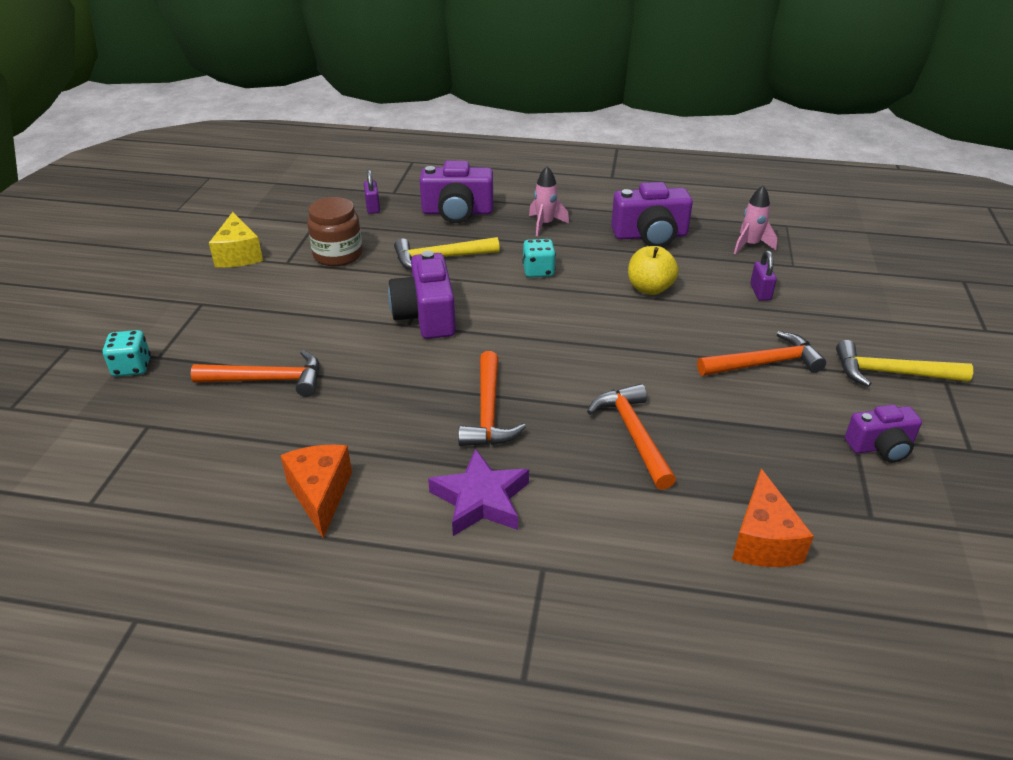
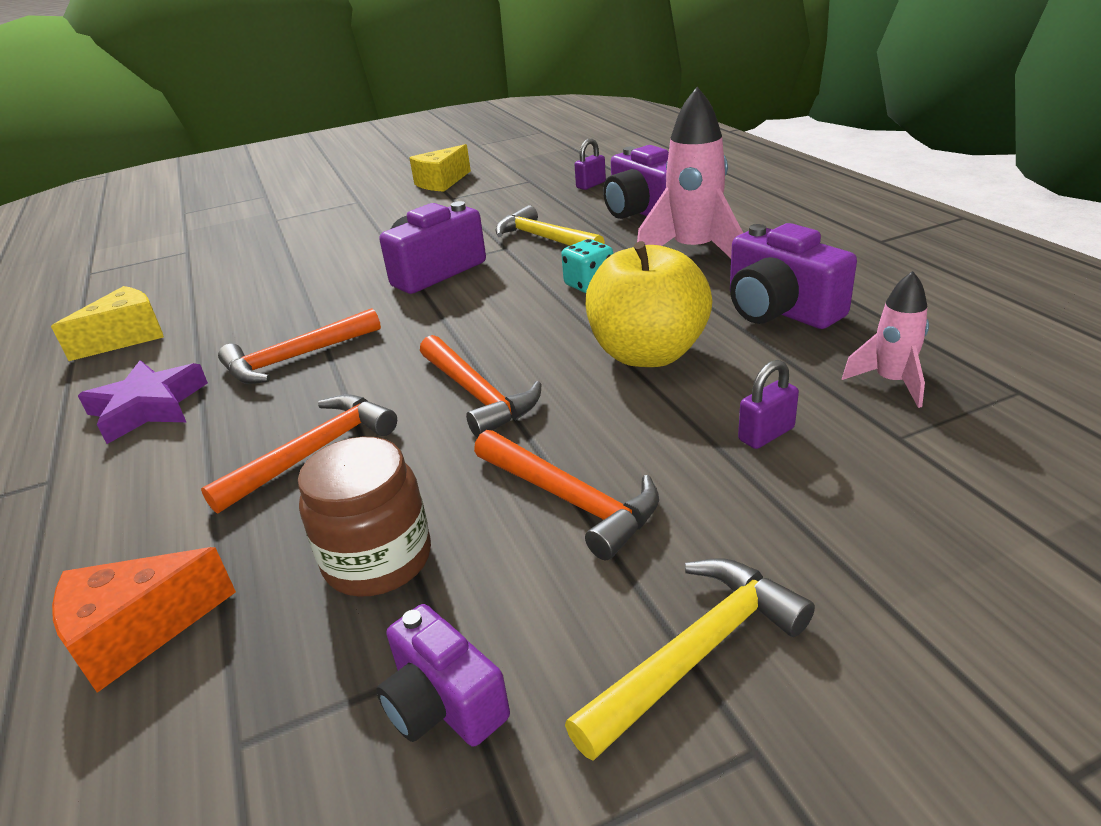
camera: 60 degrees right, 5 degrees down
turquoise dice [103,330,151,377] -> none
orange hammer [191,350,319,397] -> orange hammer moved to [420,335,542,437]
orange cheese [280,445,352,538] -> yellow cheese [51,286,164,361]
brown jar [307,197,363,266] -> brown jar moved to [298,437,431,597]
pink rocket [529,166,569,236] -> pink rocket [637,87,743,258], size x1.80
yellow apple [628,246,679,295] -> yellow apple [586,241,712,367], size x1.60
yellow hammer [836,340,973,387] -> yellow hammer turned 75 degrees clockwise [565,558,815,761]

